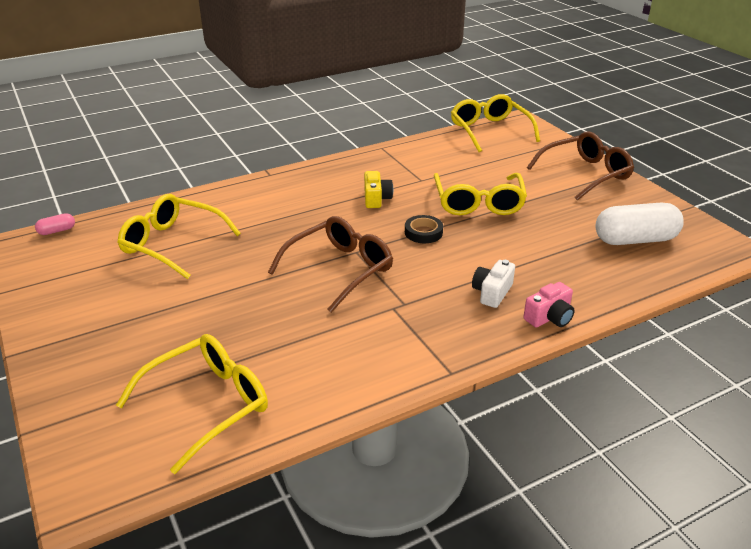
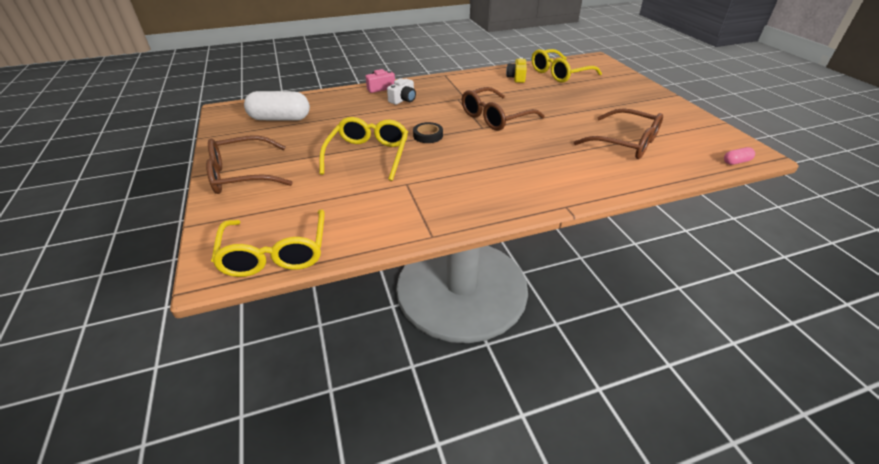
camera: 170 degrees left, 5 degrees up
yellow glasses [118,194,241,279] -> brown glasses [574,108,663,159]
yellow camera [364,171,393,208] -> yellow camera moved to [506,57,527,83]

